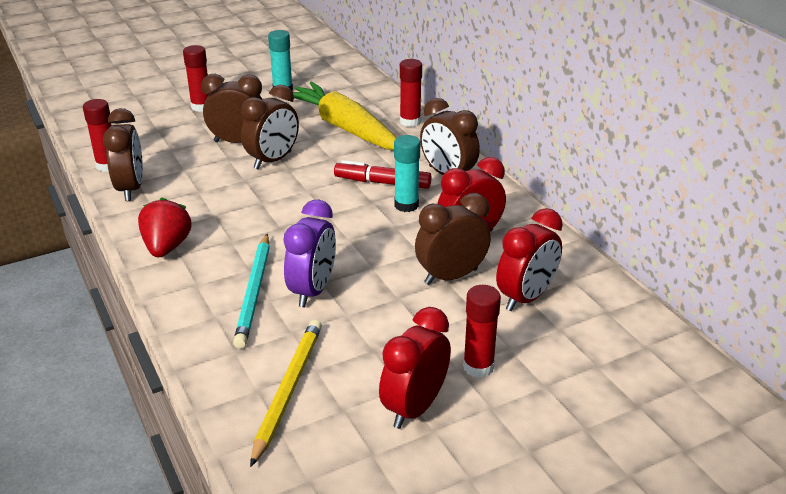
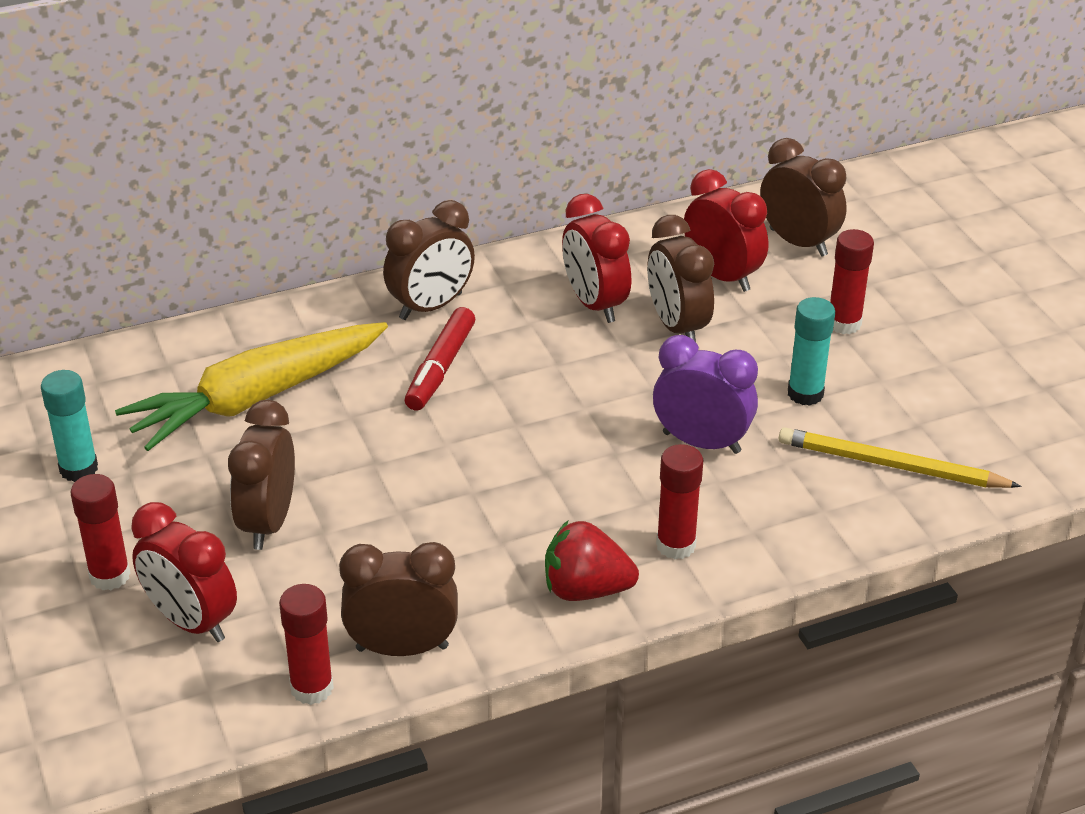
camera: 85 degrees left, 5 degrees up
turquoise pencil [233,234,270,348] -> none
brown clock [241,85,299,169] -> brown clock moved to [760,138,847,257]
red clock [379,307,451,429] -> red clock moved to [131,502,237,642]
turquoise glue stick [394,135,420,212] -> turquoise glue stick moved to [788,297,835,406]
red glue stick [400,59,422,127] -> red glue stick moved to [656,444,703,559]

